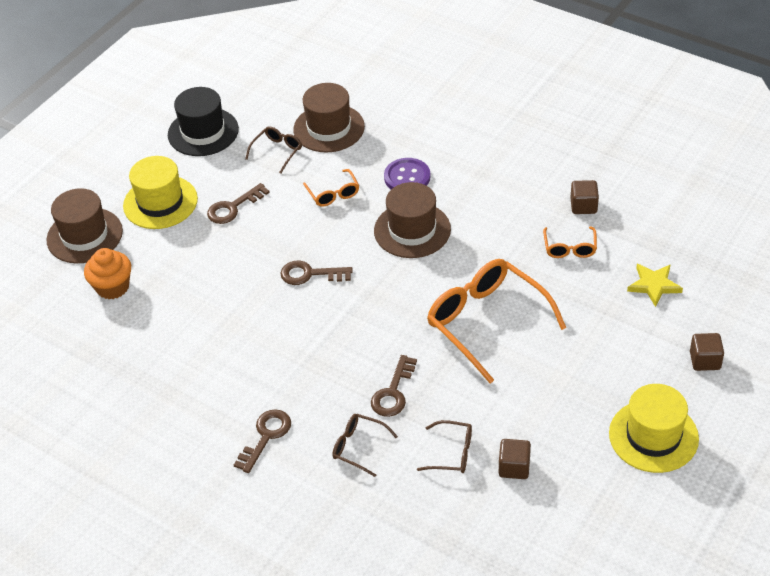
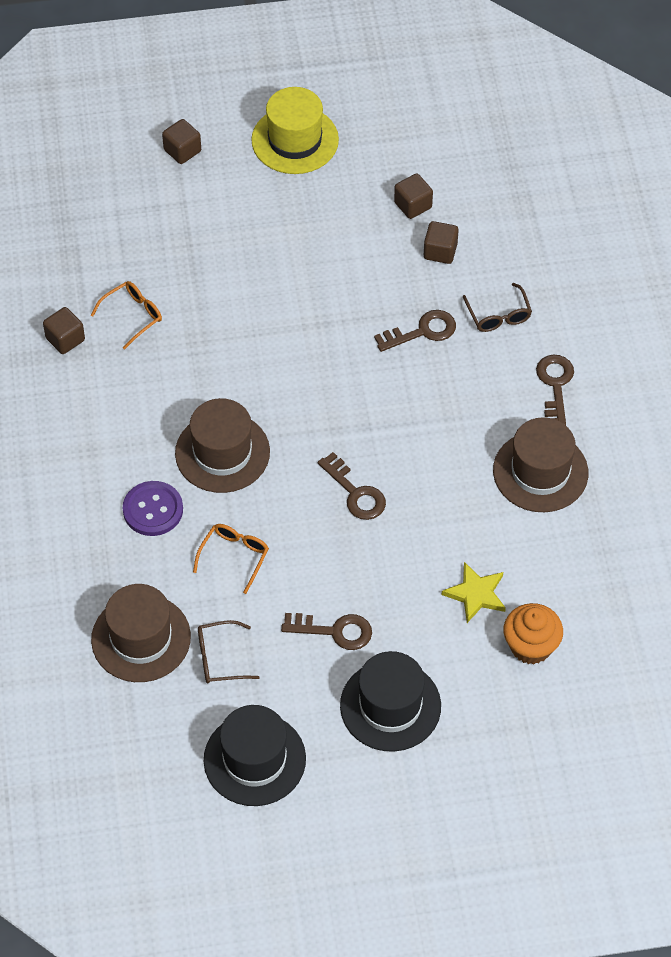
camera: 135 degrees left, 10 degrees up
brown hat [47,188,123,263] -> brown hat moved to [493,417,588,512]
yellow hat [123,156,198,229] -> black hat [340,651,441,752]
brown key [234,409,291,473] -> brown key turned 105 degrees clockwise [536,355,574,425]
brown glasses [417,420,472,473] -> brown cube [424,221,458,264]
orange glasses [427,259,566,383] -> none
yellow star [627,264,683,307] -> yellow star moved to [442,562,506,623]

